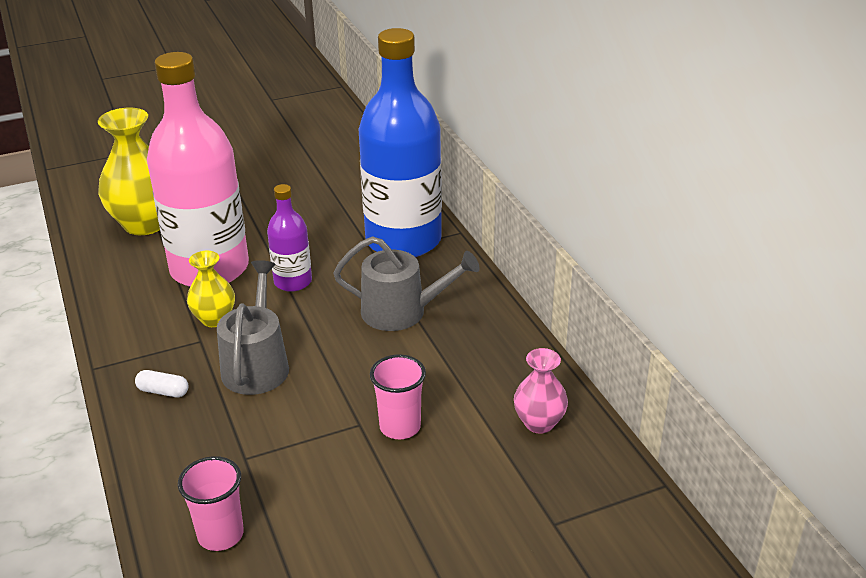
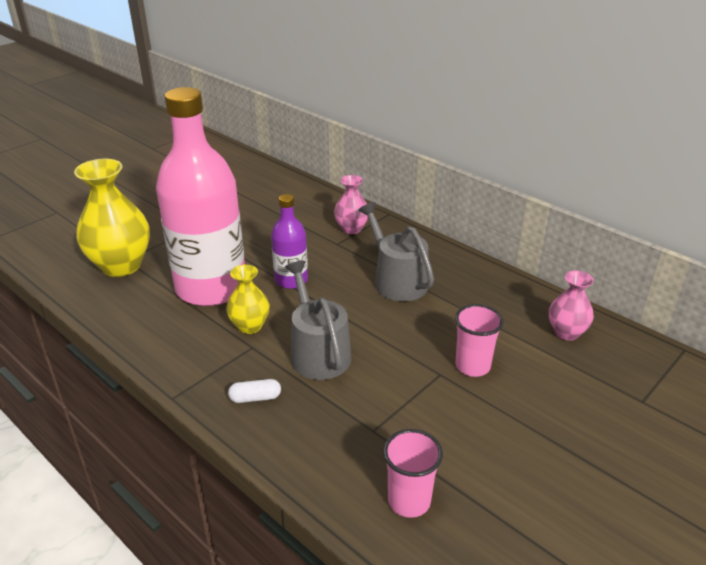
camera: 25 degrees left, 0 degrees up
grey watering can [333,236,480,331] -> grey watering can turned 105 degrees counterclockwise [358,202,434,301]
blue bottle [358,28,442,257] -> pink vase [334,175,368,234]

